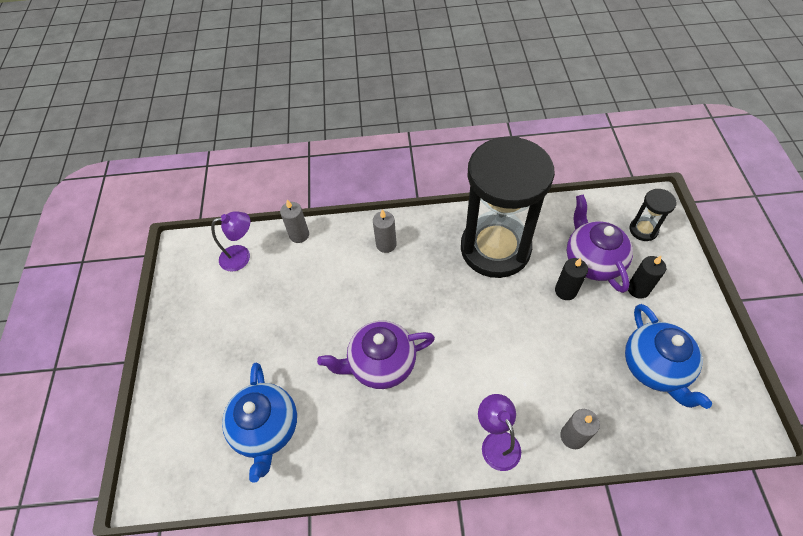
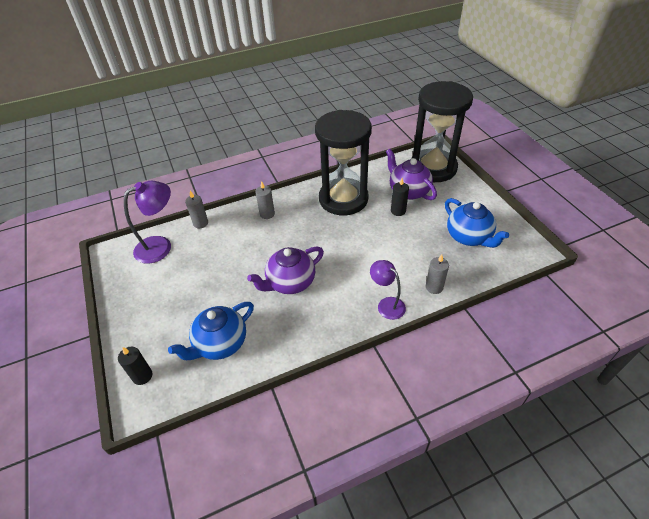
camera: 20 degrees left, 10 degrees down
purple lamp [211,211,250,272] -> purple lamp [124,181,171,264], size x1.53
blue teapot [222,363,297,483] -> blue teapot turned 75 degrees clockwise [168,302,254,360]
black candle [628,256,666,299] -> black candle moved to [118,347,152,385]
black hourglass [629,189,677,241] -> black hourglass [411,81,473,182], size x2.49

